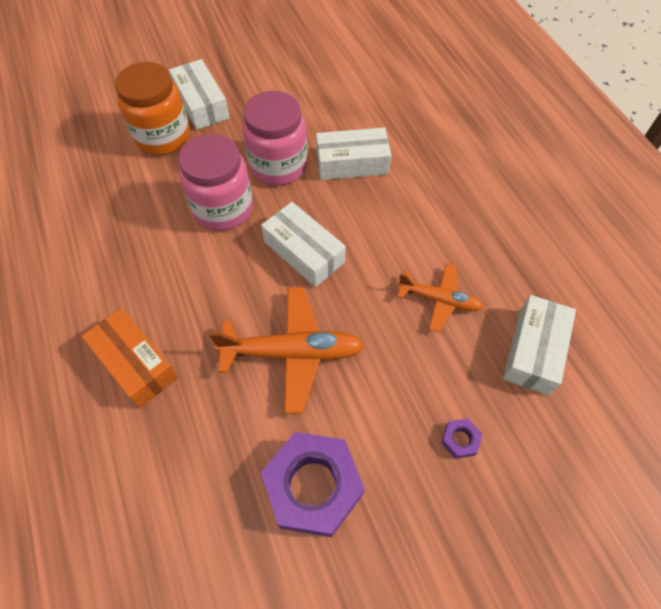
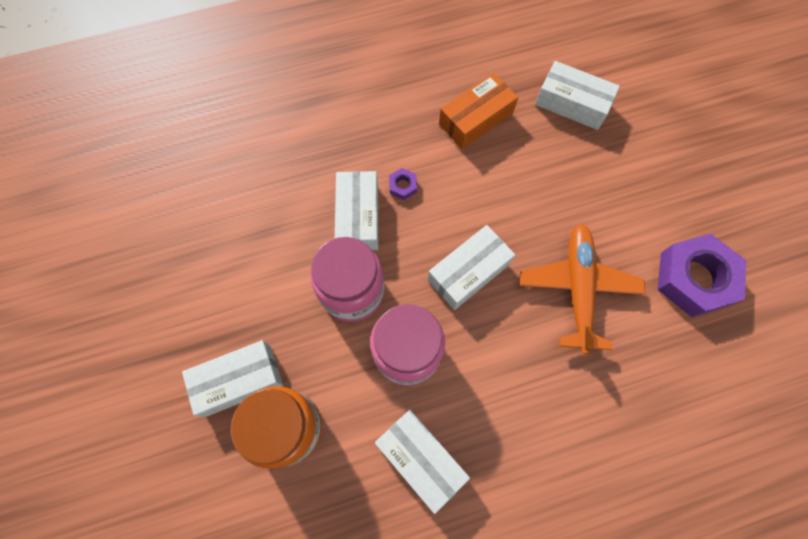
camera: 85 degrees left, 10 degrees up
orange box [82,308,179,408] -> orange box moved to [439,73,518,149]
orange plane [397,263,483,332] -> none
purple nut [441,419,482,459] -> purple nut moved to [389,168,417,200]
none -> white box [375,410,470,514]

